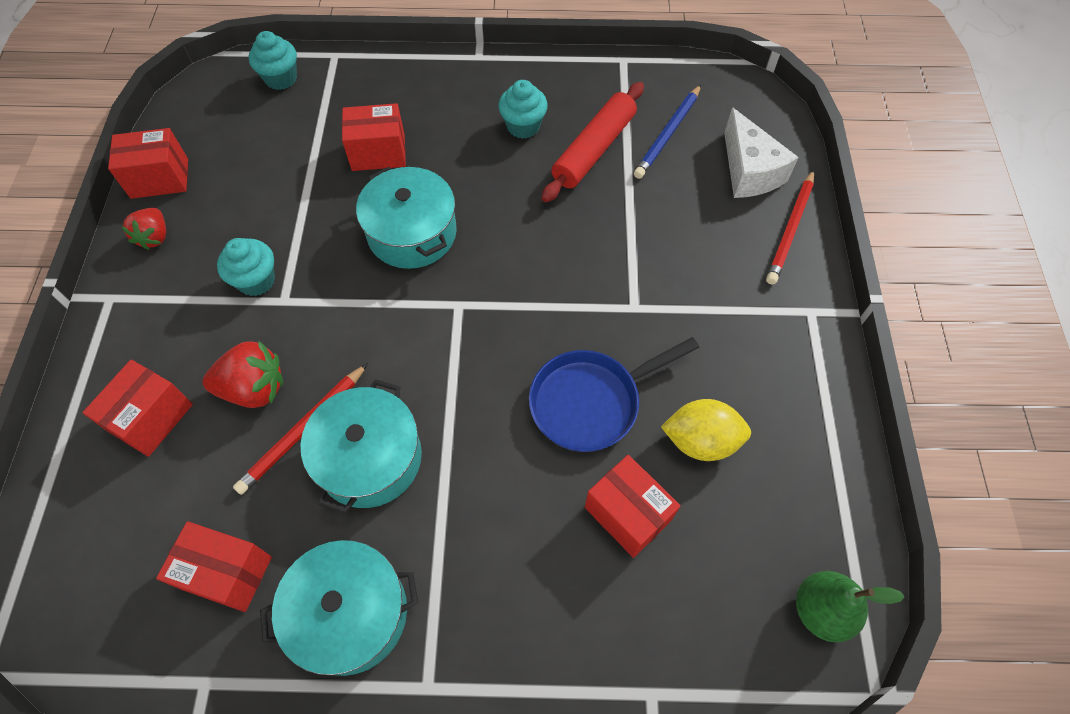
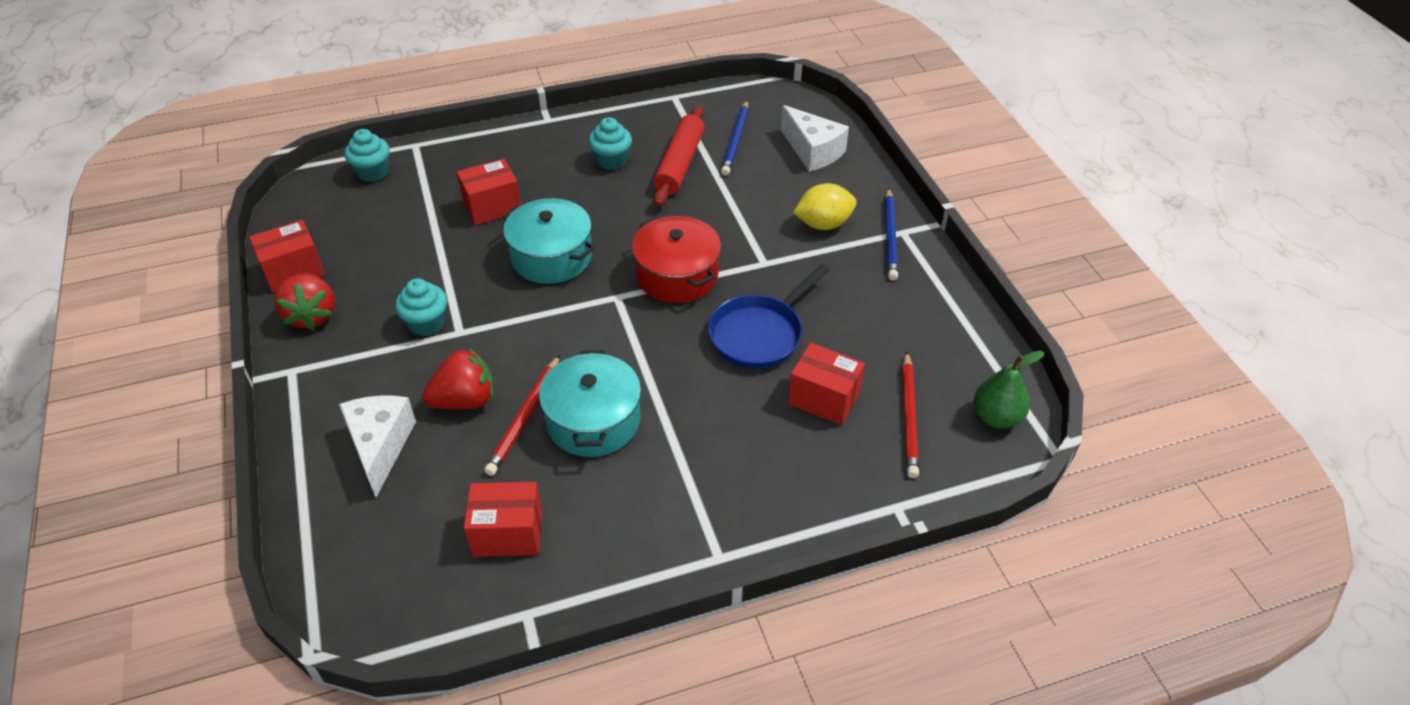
camera: 20 degrees left, 15 degrees down
red box [82,360,193,457] -> white cheese [339,396,416,498]
red strawberry [122,208,166,250] -> red strawberry [274,273,335,331], size x1.51
turquoise pot [260,540,418,676] -> none
yellow lemon [661,399,751,461] -> yellow lemon moved to [793,183,857,230]
red pencil [766,170,814,285] -> red pencil moved to [902,351,919,478]
none -> red pot [632,216,721,303]
none -> blue pencil [885,188,898,281]

